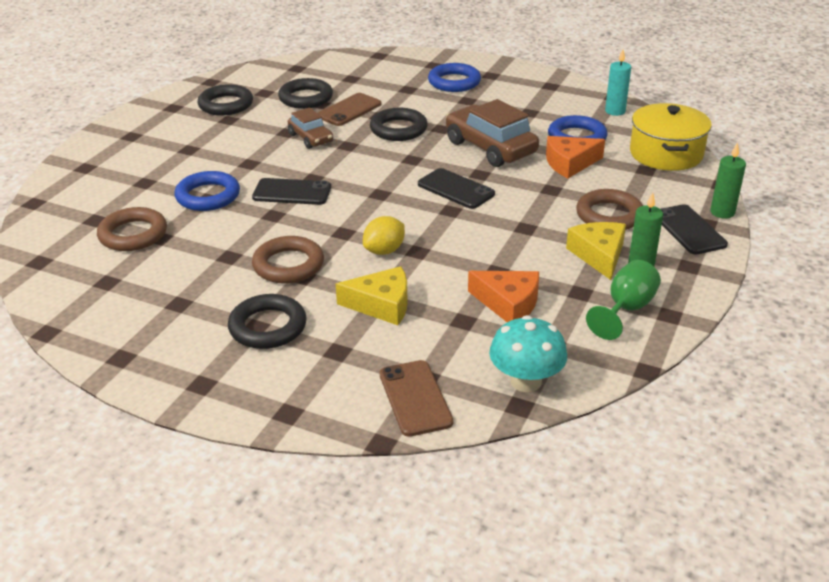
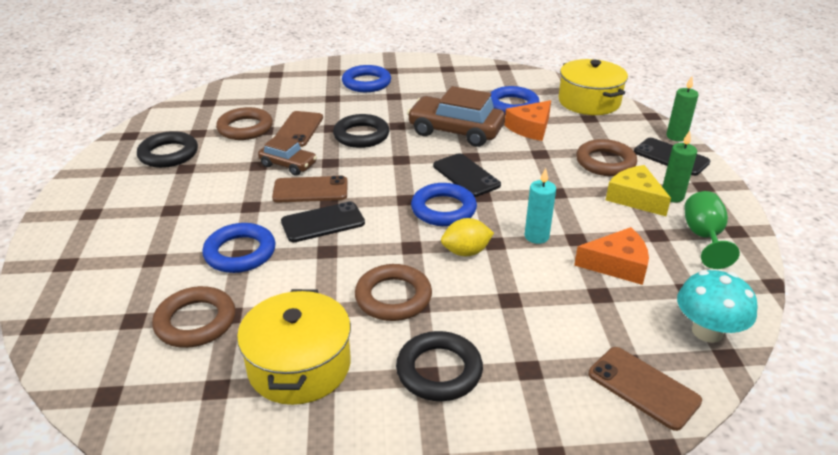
camera: 30 degrees left, 0 degrees up
black ring [278,78,333,109] -> brown ring [216,107,273,140]
yellow cheese [336,266,408,325] -> none
yellow lemon [363,216,405,255] -> yellow lemon turned 60 degrees clockwise [441,218,494,256]
black phone [418,168,495,209] -> black phone turned 45 degrees clockwise [433,153,501,197]
turquoise candle [605,50,631,116] -> turquoise candle moved to [525,168,556,244]
none -> yellow pot [237,289,351,405]
none -> brown phone [272,176,348,203]
none -> blue ring [411,183,477,226]

